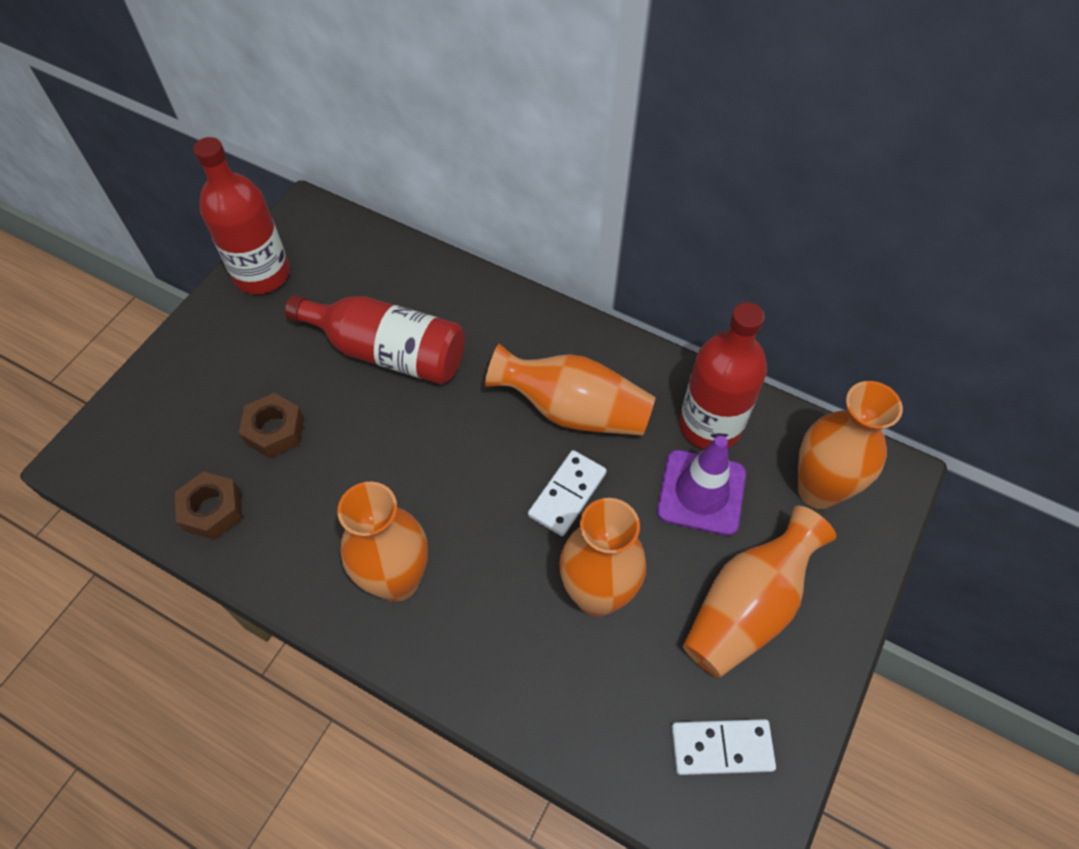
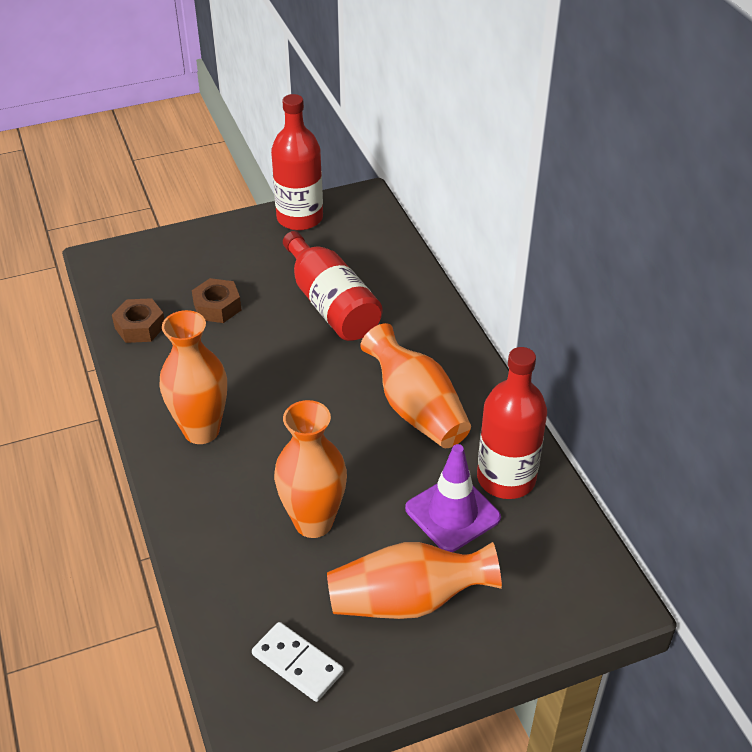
camera: 40 degrees right, 15 degrees down
white domino [528,450,607,536] -> none
orange vase [798,381,903,509] -> none

